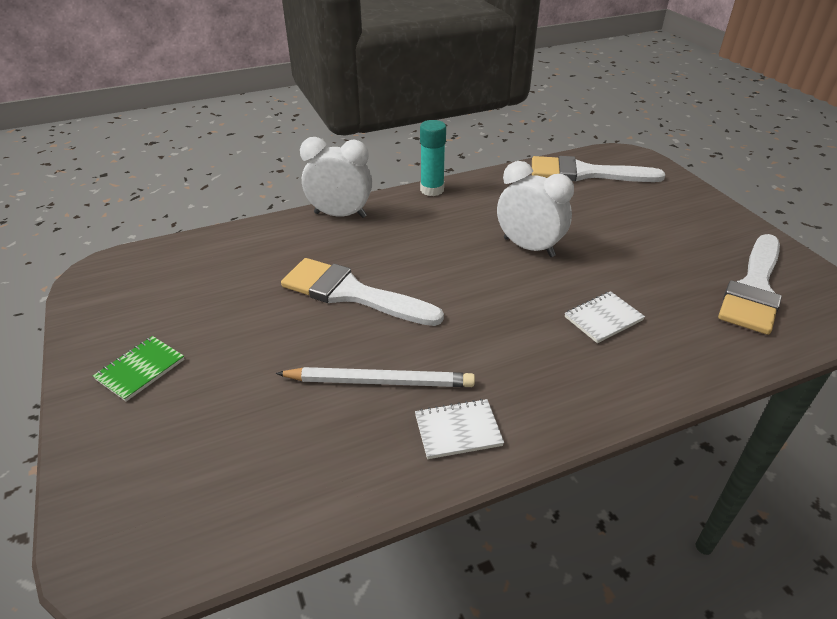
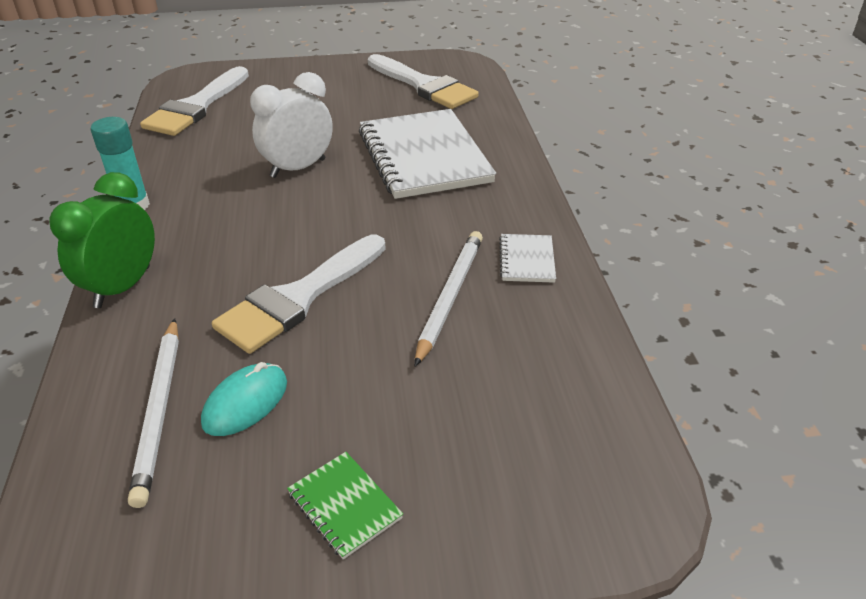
camera: 75 degrees left, 0 degrees up
white clock [300,137,372,218] -> green clock [49,172,155,308]
white notebook [565,291,645,343] -> white notebook [359,109,496,199], size x2.33
none -> white pencil [128,318,179,508]
none -> turquoise mouse [201,362,287,436]

